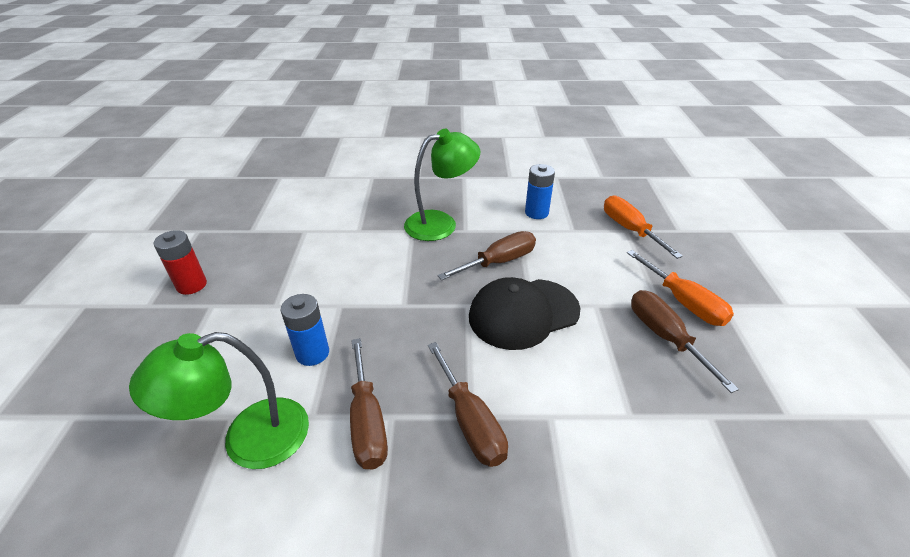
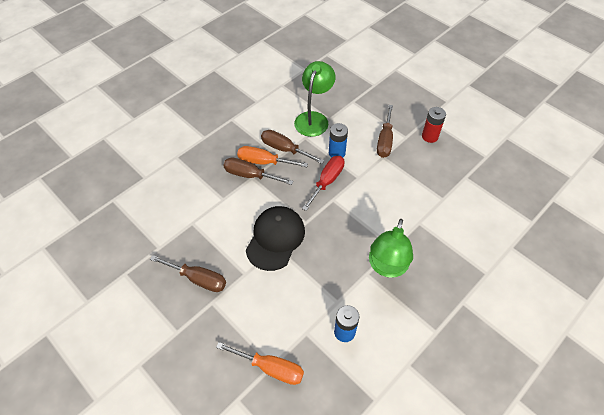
camera: 135 degrees right, 15 degrees up
brown screwdriver [437,231,536,280] -> brown screwdriver moved to [377,105,393,158]
orange screwdriver [627,250,734,326] -> orange screwdriver moved to [237,146,308,167]
none -> red screwdriver [302,156,345,211]

